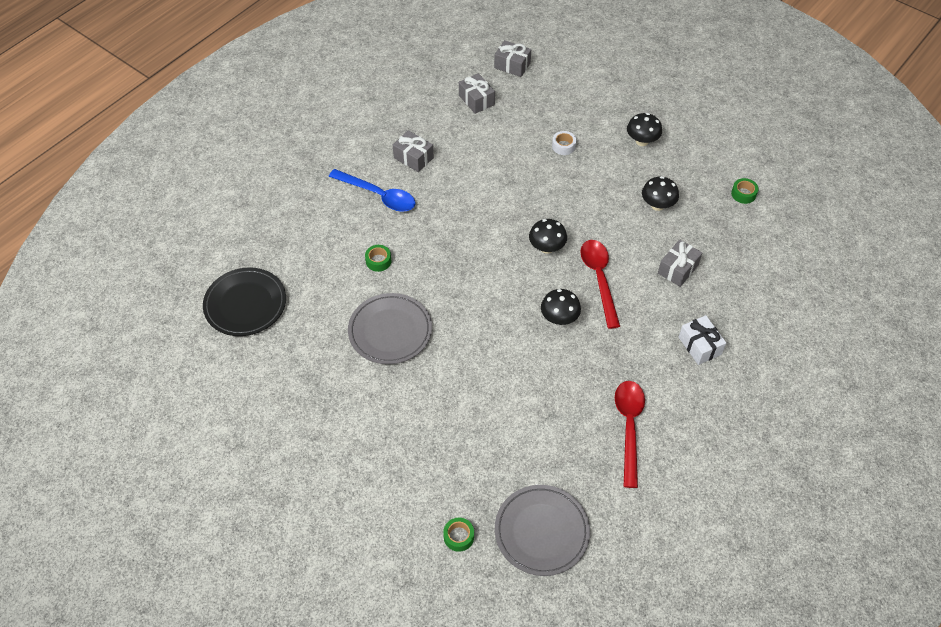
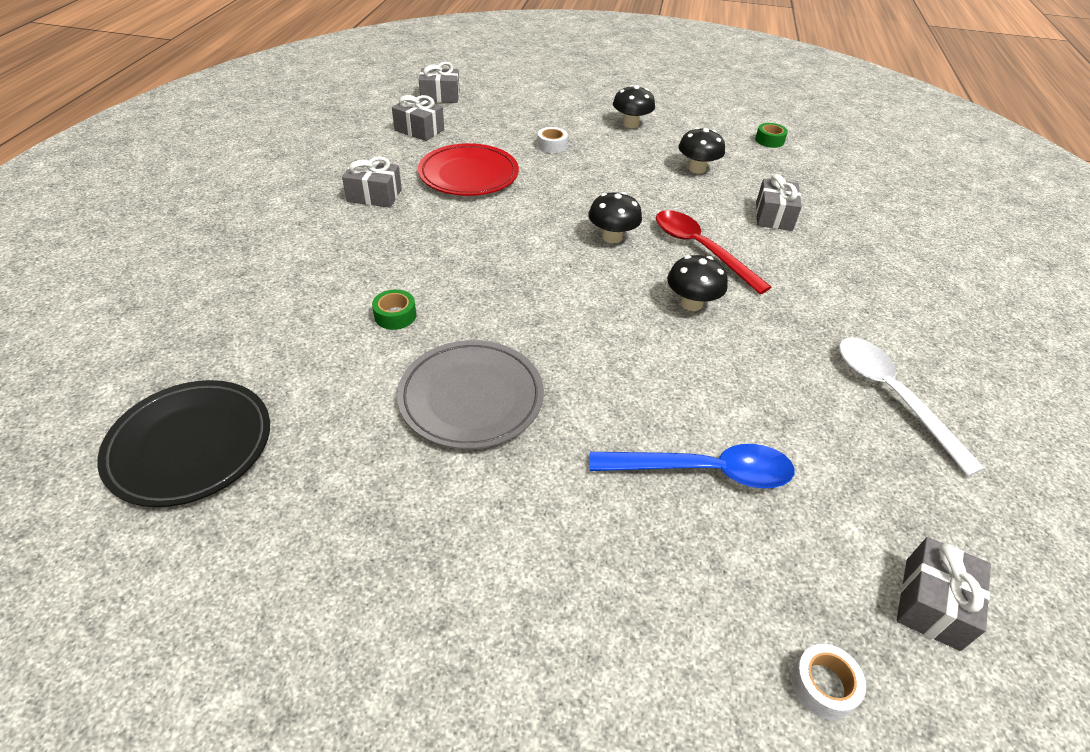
camera: 30 degrees left, 10 degrees down
blue spoon [329,169,416,212] -> blue spoon moved to [590,444,795,488]
green tape [443,518,474,552] -> white tape [791,644,866,720]
grey plate [495,485,590,576] -> grey gift [896,537,991,651]
red spoon [615,381,645,488] -> white spoon [839,337,985,476]
white gift [679,315,726,365] -> none
none -> red plate [418,143,519,196]

